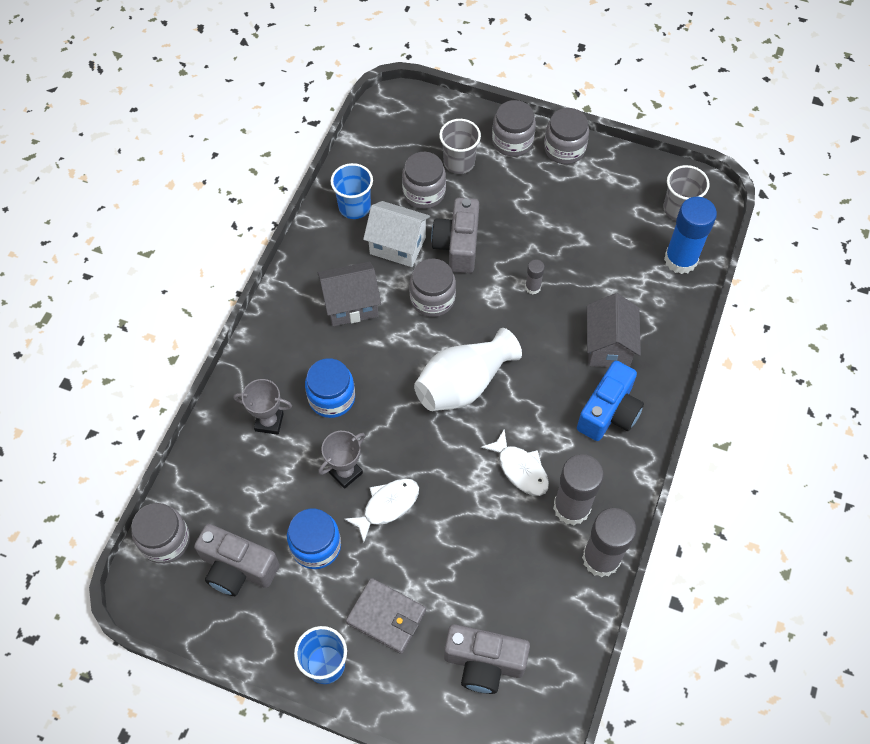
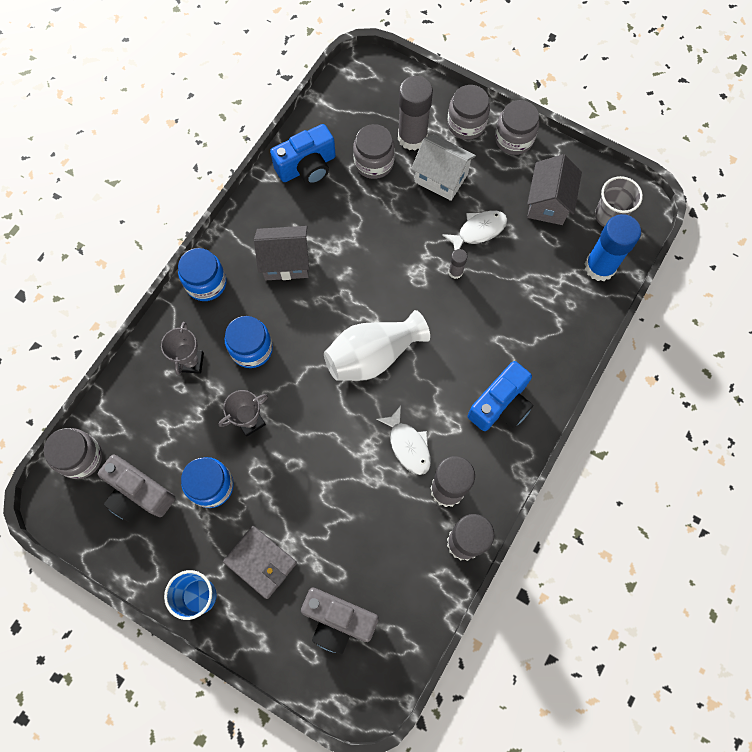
camera: 10 degrees right, 10 degrees up
grey trophy [234,379,292,435] -> grey trophy turned 75 degrees clockwise [161,322,204,375]
blue cup [331,163,373,219] -> blue camera [270,124,336,185]
white fish [344,478,419,543] -> white fish moved to [442,211,507,250]
white house [363,201,430,267] -> white house moved to [411,134,476,201]
grey jar [409,258,456,317] -> none
grey camera [431,198,479,273] -> none
grey cup [439,119,481,174] -> grey glue stick [398,76,433,150]
grey house [587,293,641,367] -> grey house moved to [527,154,582,225]
none -> blue jar [178,248,227,301]

